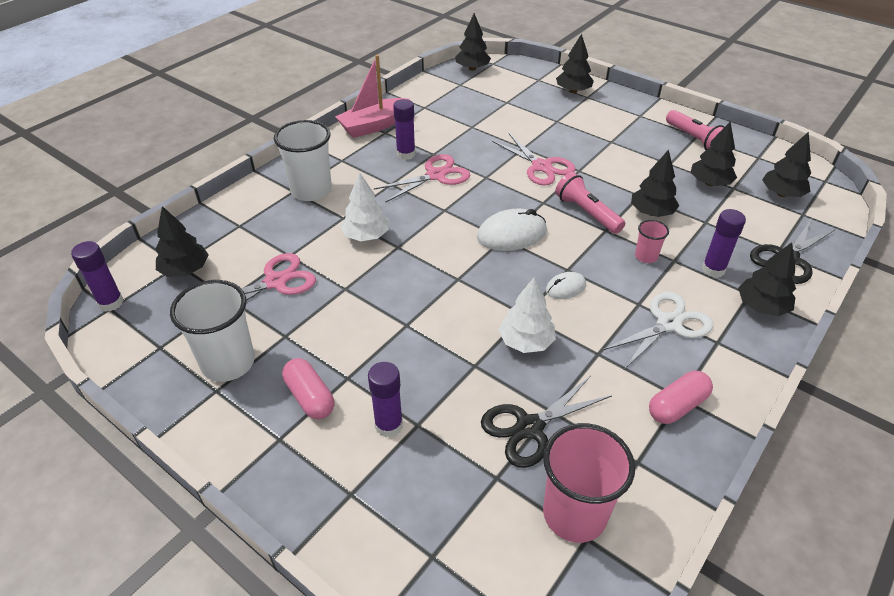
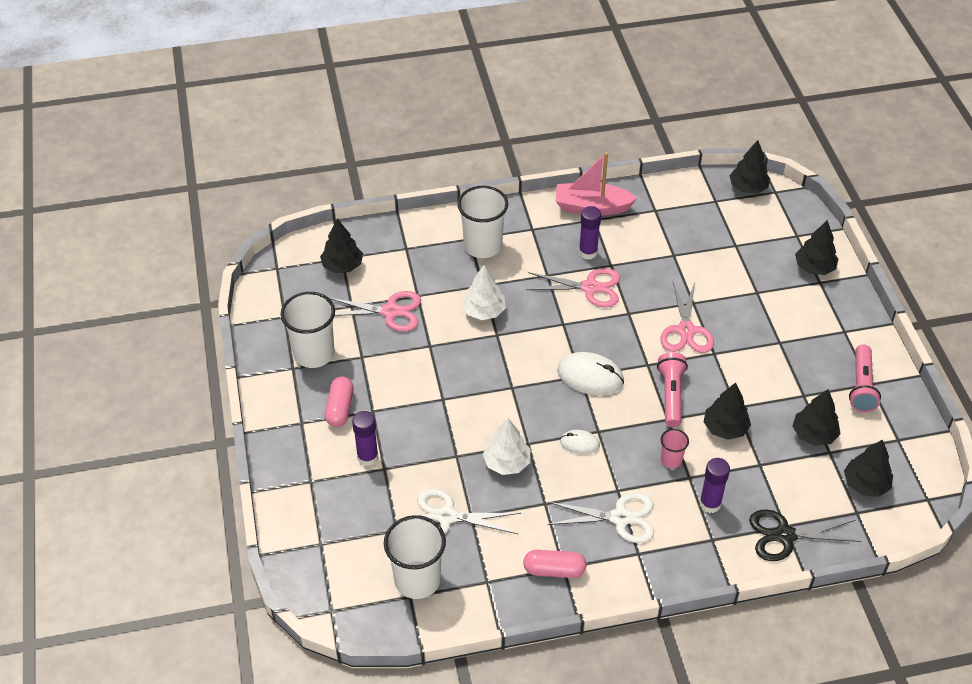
camera: 40 degrees right, 5 degrees up
purple glue stick [71,241,124,312] -> none
black scissors [481,376,612,468] -> white scissors [417,488,521,534]
pink cup [543,423,635,543] -> white cup [384,515,446,599]
black tree [738,242,796,316] -> none

